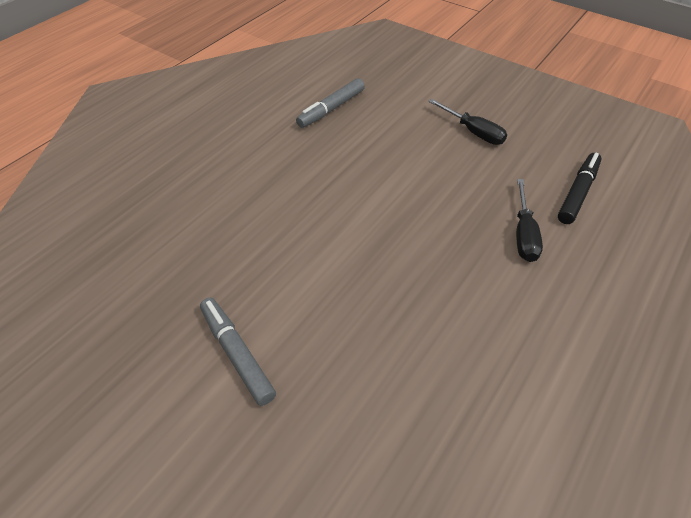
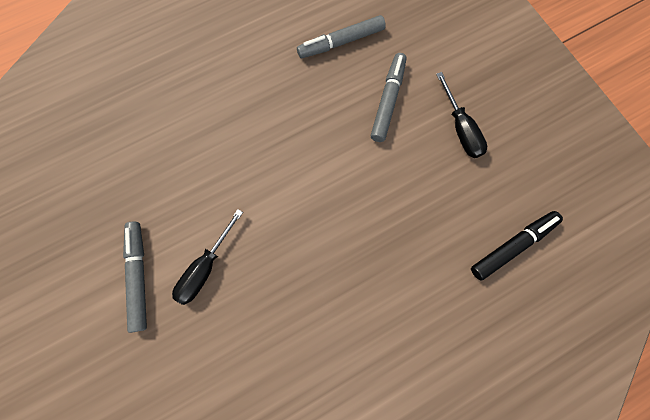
camera: 25 degrees right, 25 degrees up
black screwdriver [516,179,543,262] -> black screwdriver moved to [172,209,243,305]
none -> grey marker [371,53,407,142]

